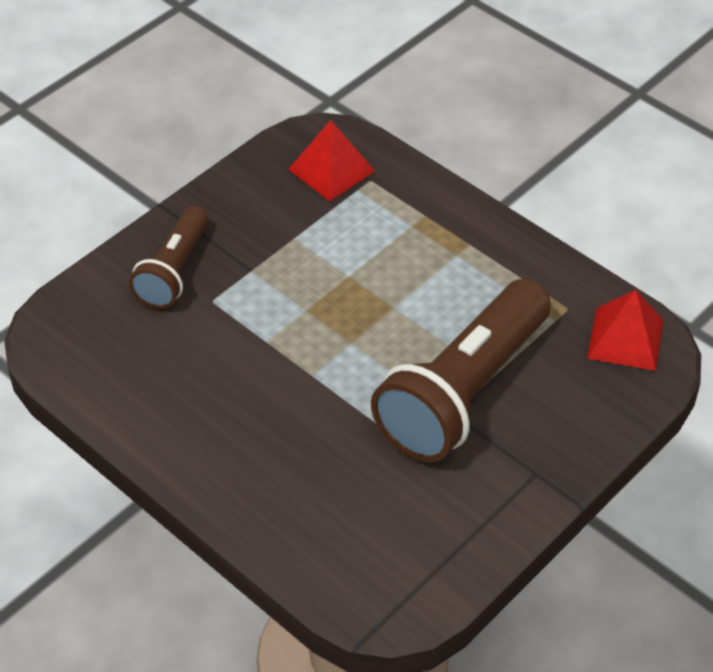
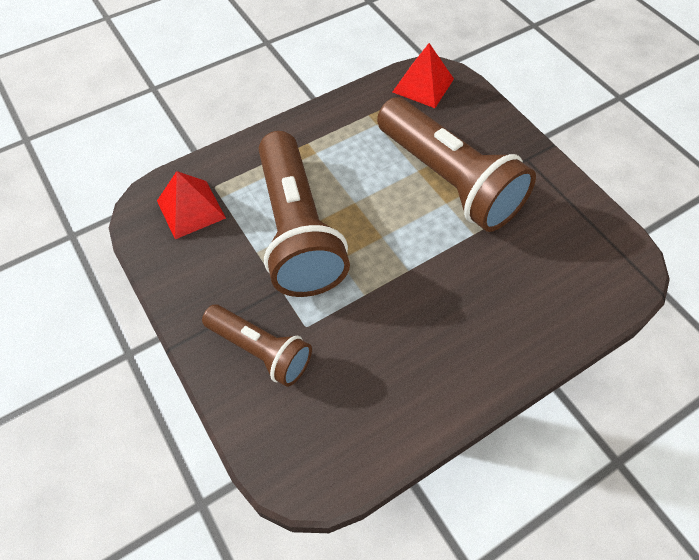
camera: 75 degrees left, 10 degrees up
none -> brown flashlight [259,131,350,297]

